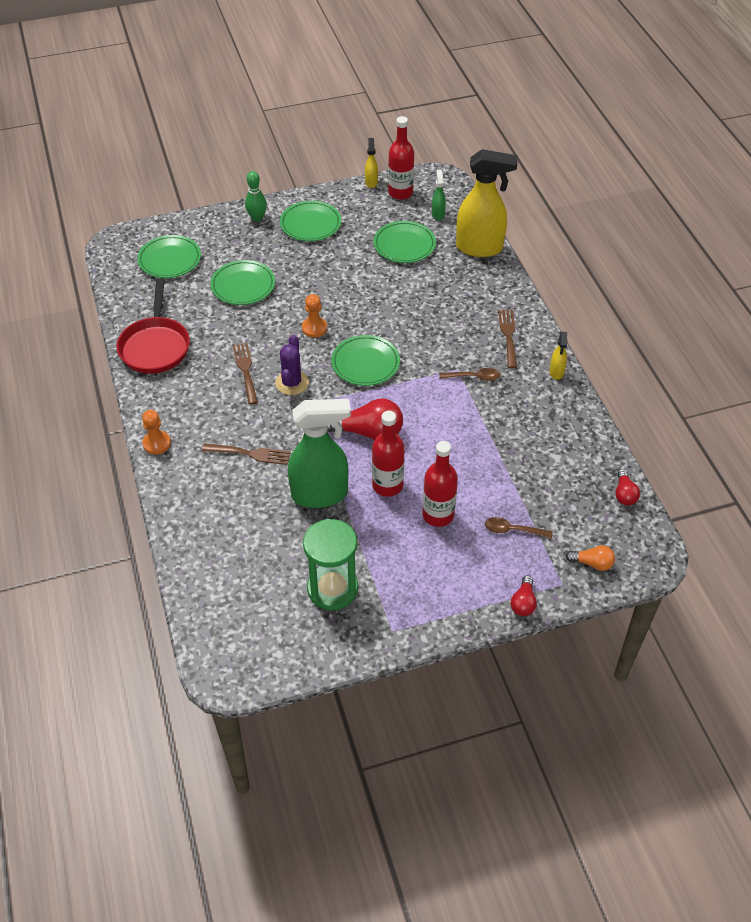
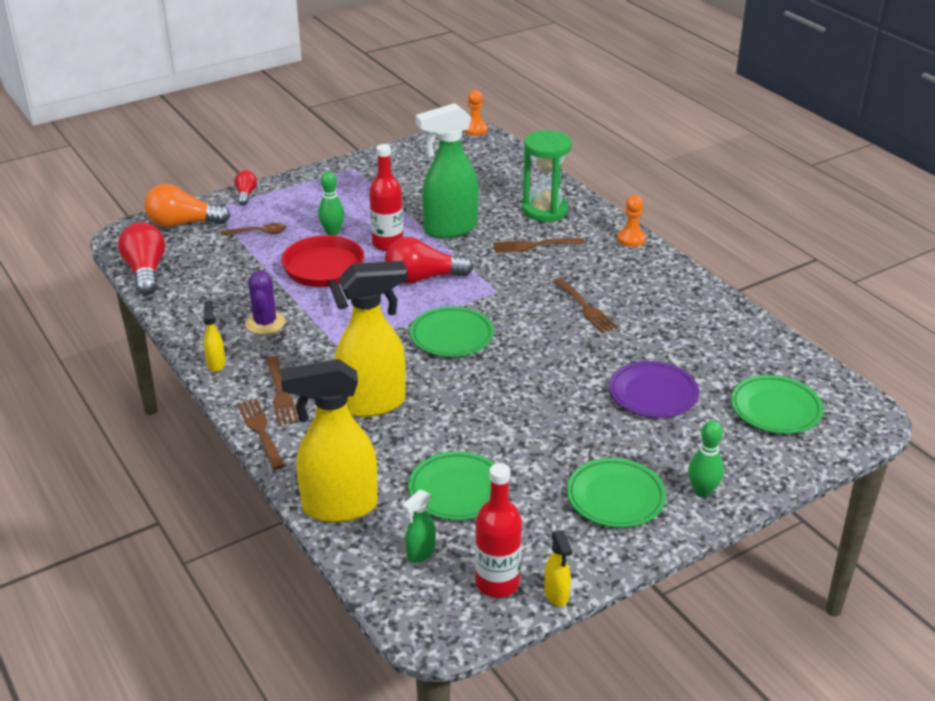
camera: 165 degrees right, 15 degrees down
red pan [117,279,190,374] -> red pan moved to [281,235,365,309]
green plate [210,260,275,305] -> purple plate [609,361,699,418]
purple cactus [275,335,309,395] -> purple cactus moved to [245,270,285,335]
orange pawn [302,294,327,337] -> orange pawn moved to [463,90,488,136]
green hourglass [303,519,358,610] -> green hourglass moved to [522,130,572,222]
red bottle [423,441,458,527] -> green bowling pin [318,171,345,236]
green spray bottle [432,170,446,220] -> green spray bottle turned 60 degrees clockwise [402,490,436,563]
brown spoon [439,368,500,381] -> none
orange light bulb [566,545,615,571] -> orange light bulb [144,184,230,227], size x1.85
red light bulb [615,469,640,506] -> red light bulb [118,222,165,295], size x1.85
none -> brown fork [237,398,285,470]
none -> yellow spray bottle [334,261,408,417]

